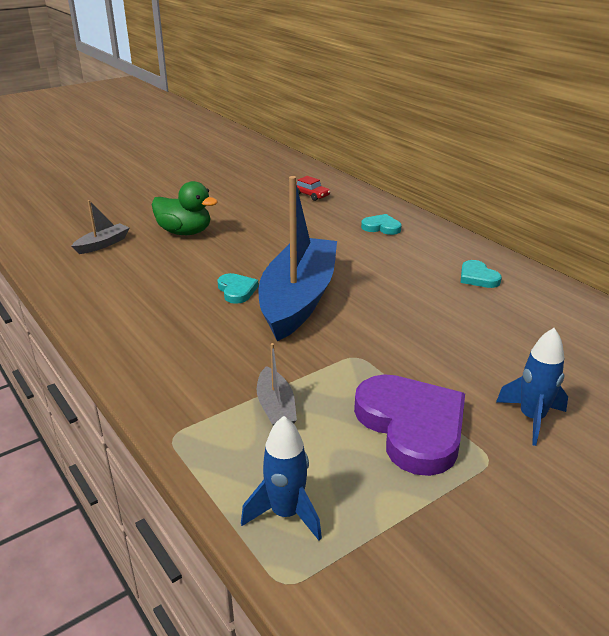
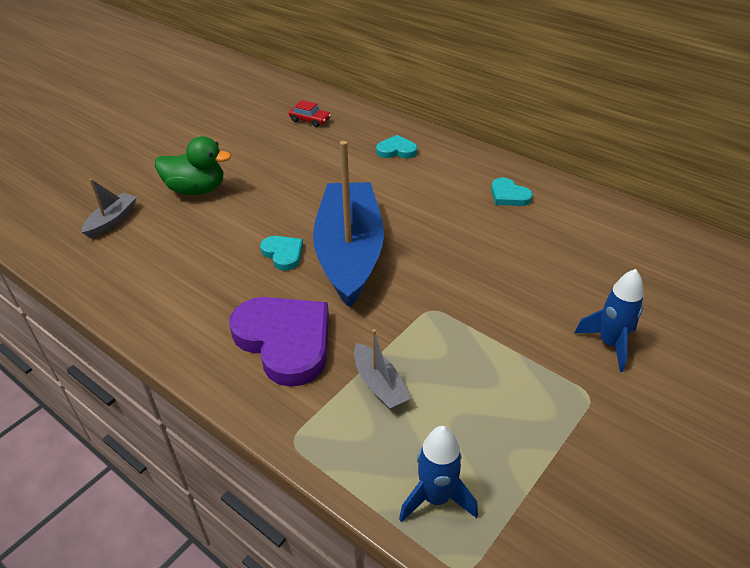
camera: 15 degrees left, 10 degrees up
purple heart [354,374,465,476] -> purple heart moved to [229,297,329,387]

